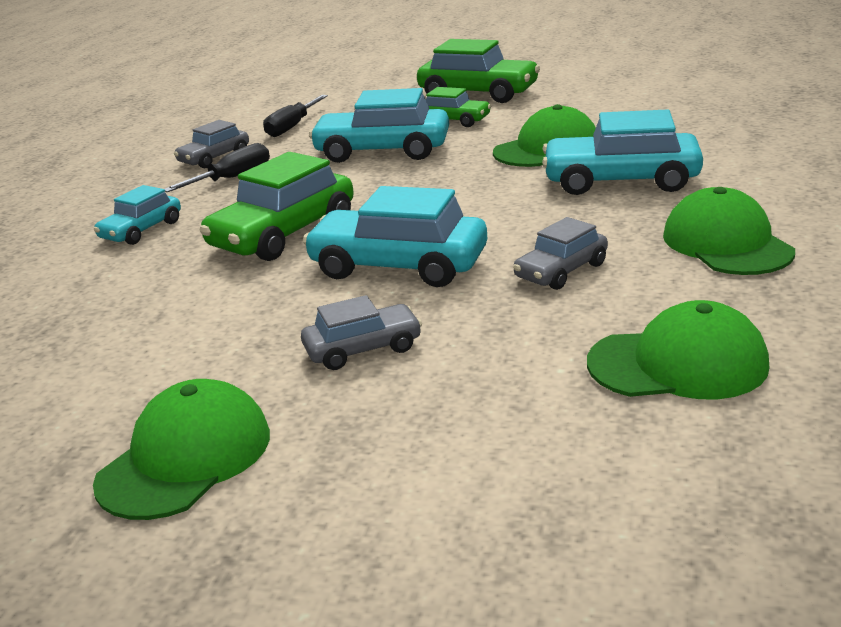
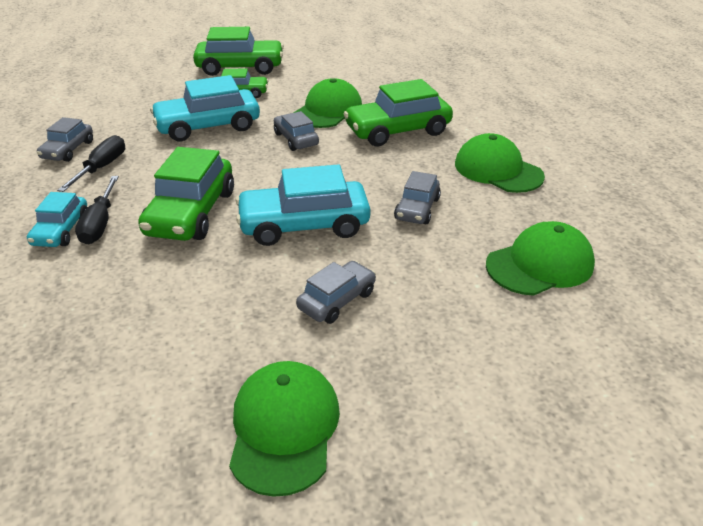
camera: 30 degrees left, 10 degrees up
black screwdriver [263,95,328,137] -> black screwdriver moved to [75,176,119,244]
turquoise car [542,109,703,195] -> green car [344,79,453,146]
none -> grey car [274,111,319,151]

